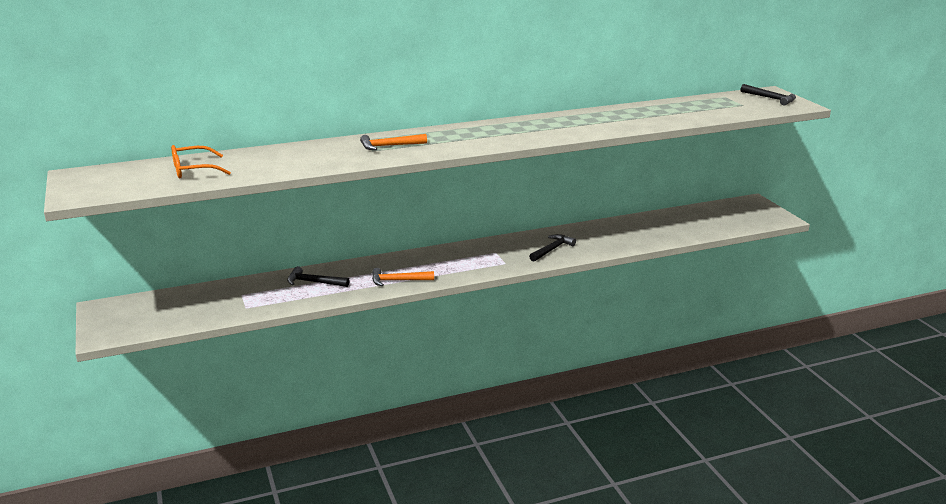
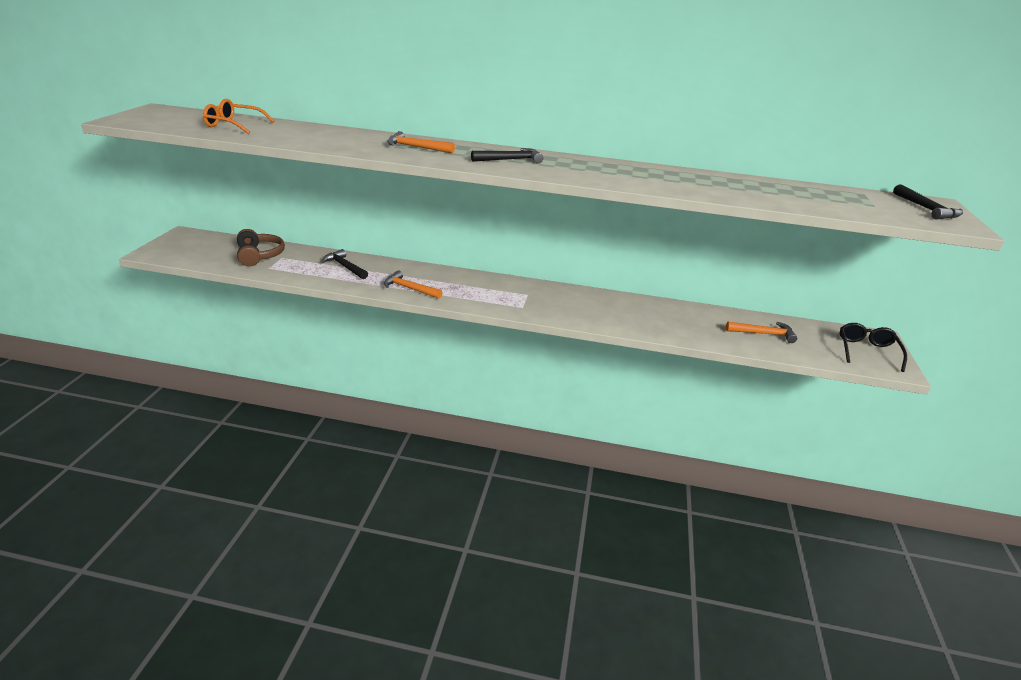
camera: 30 degrees right, 5 degrees up
black hammer [529,234,576,262] -> black hammer moved to [471,148,543,163]
none -> brown headphones [237,229,285,266]
none -> orange hammer [726,322,797,343]
none -> black glasses [839,323,907,372]

